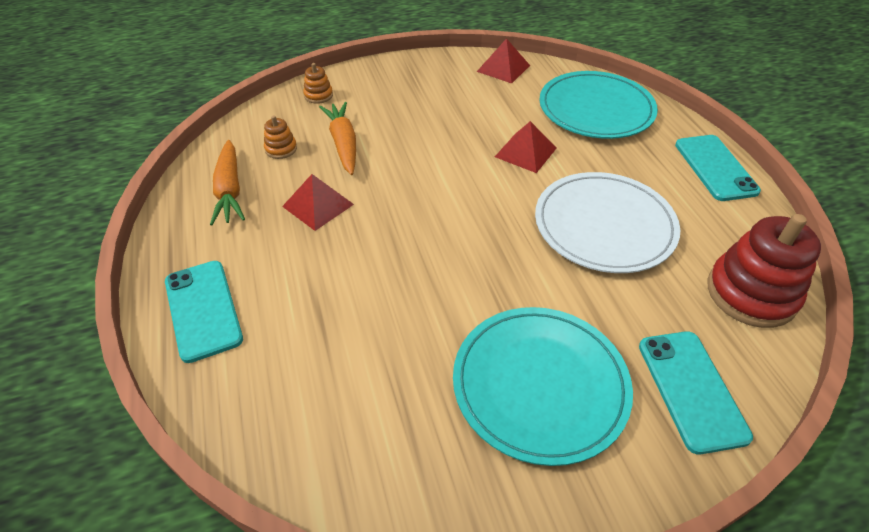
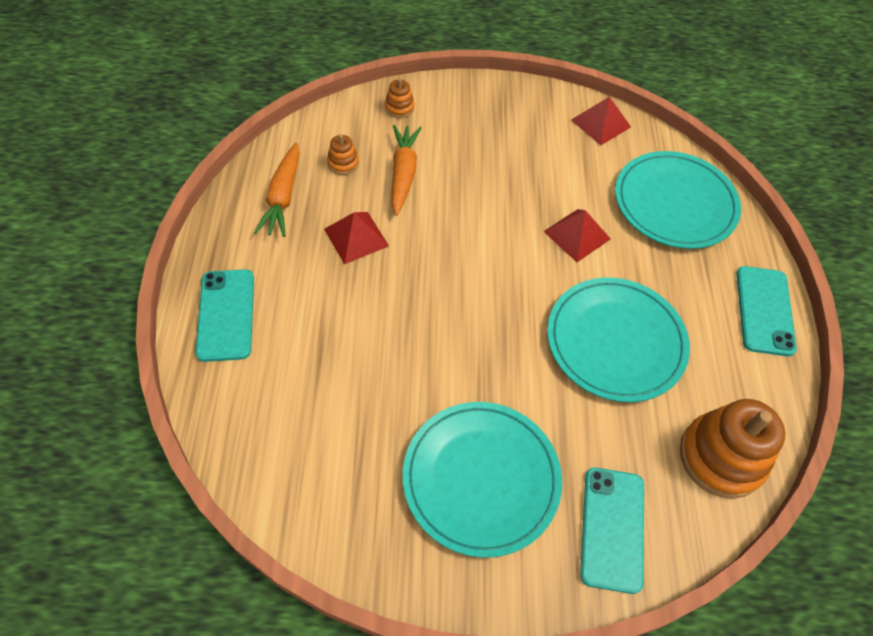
camera: 15 degrees right, 10 degrees up
white plate [535,172,680,273] -> turquoise plate [547,277,690,402]
red stacking toy [707,214,821,328] -> orange stacking toy [680,399,785,499]

